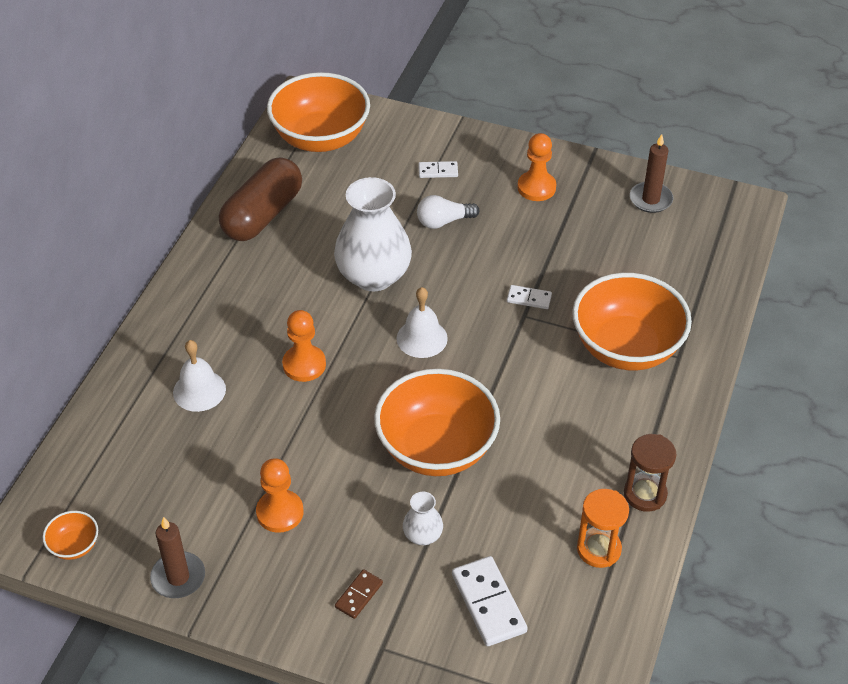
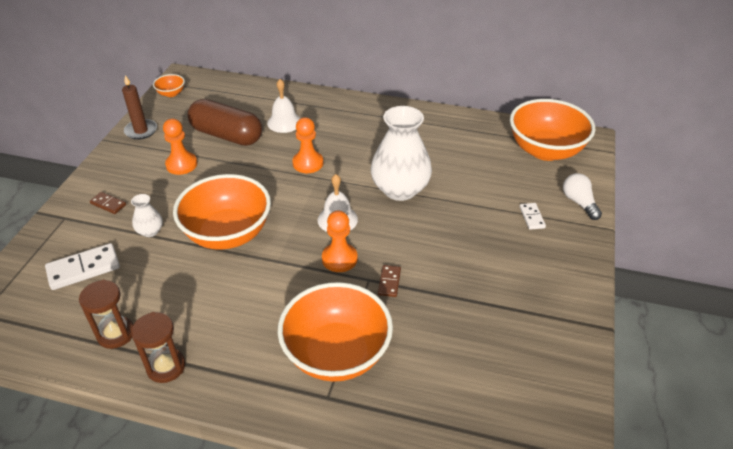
camera: 85 degrees right, 5 degrees down
brown capsule [219,157,302,241] -> brown capsule moved to [187,99,262,146]
white light bulb [417,195,479,229] -> white light bulb moved to [563,173,602,220]
white domino [507,285,552,309] -> brown domino [378,265,401,297]
orange pawn [517,133,556,201] -> orange pawn moved to [322,210,358,272]
orange hourglass [577,489,629,568] -> brown hourglass [79,280,133,349]
brown candle [630,134,673,213] -> none

